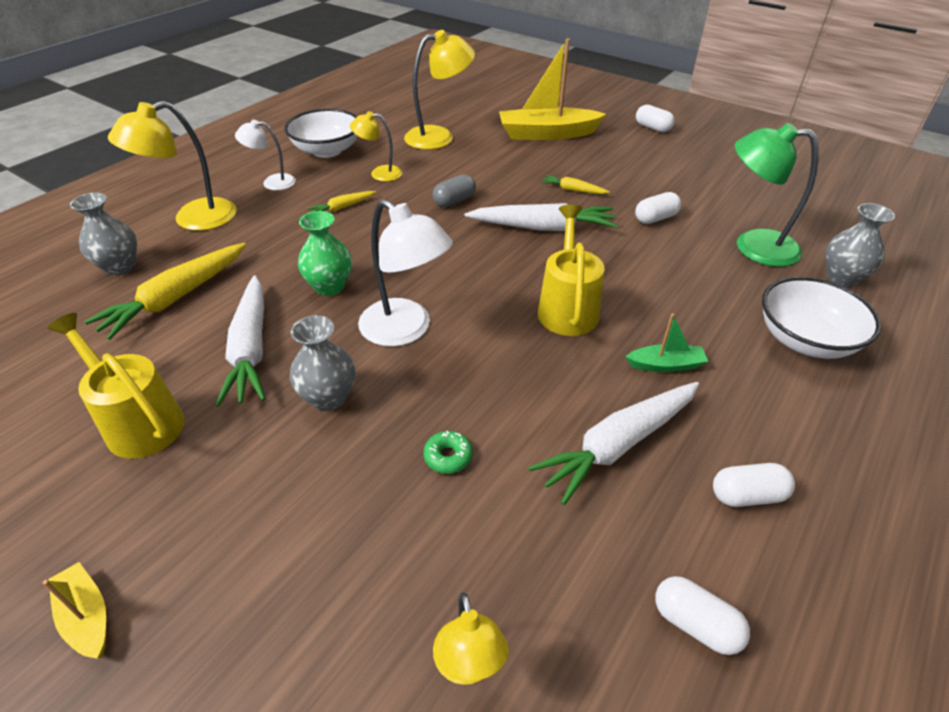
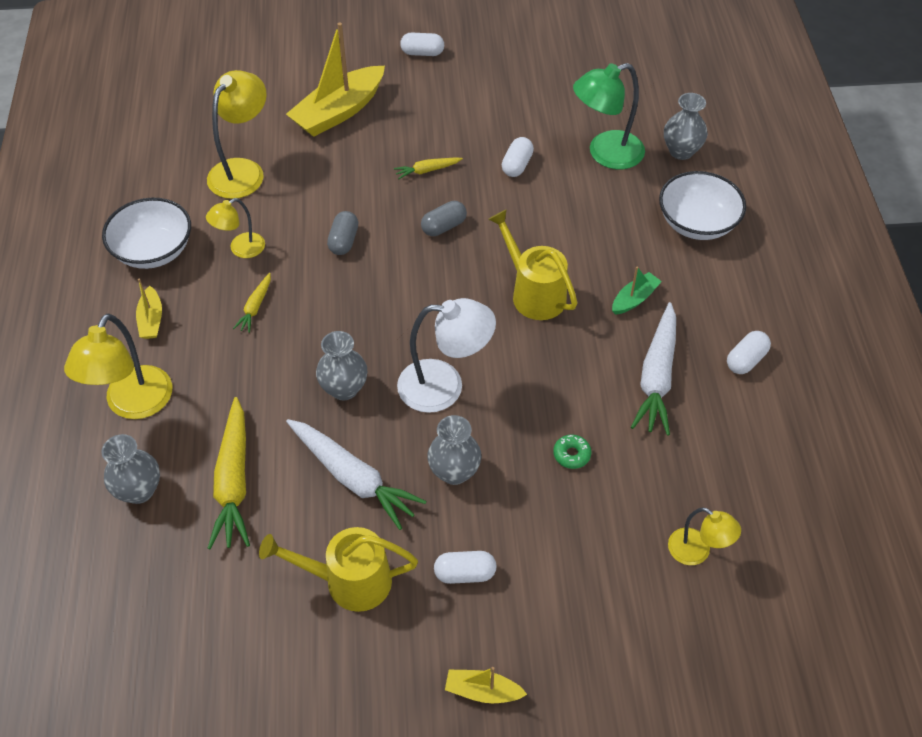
camera: 40 degrees left, 10 degrees up
white lamp [235,119,296,190] -> yellow boat [136,278,162,339]
green vase [298,211,352,296] -> grey vase [316,331,367,400]
white carrot [465,203,617,231] -> grey capsule [421,201,467,236]
white capsule [655,576,750,655] -> white capsule moved to [434,551,497,584]

